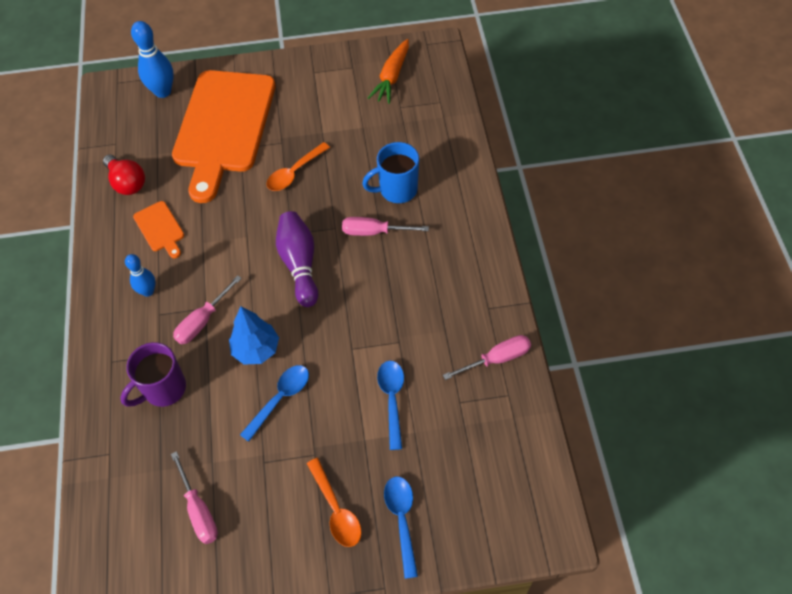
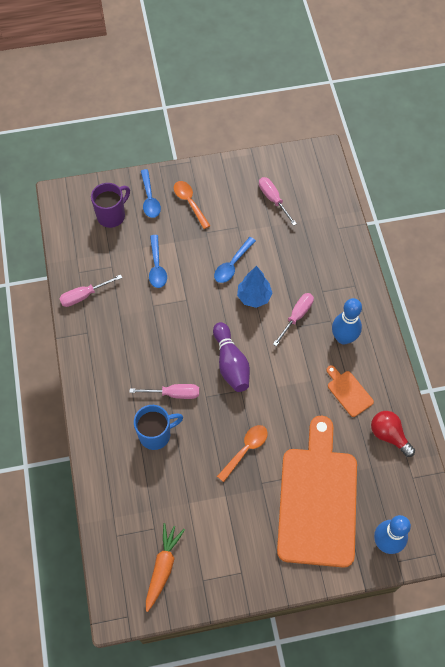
camera: 175 degrees right, 5 degrees up
purple mug [120,342,186,407] -> purple mug moved to [91,183,130,228]
blue bowling pin [125,254,156,297] -> blue bowling pin [332,298,362,345], size x1.61

